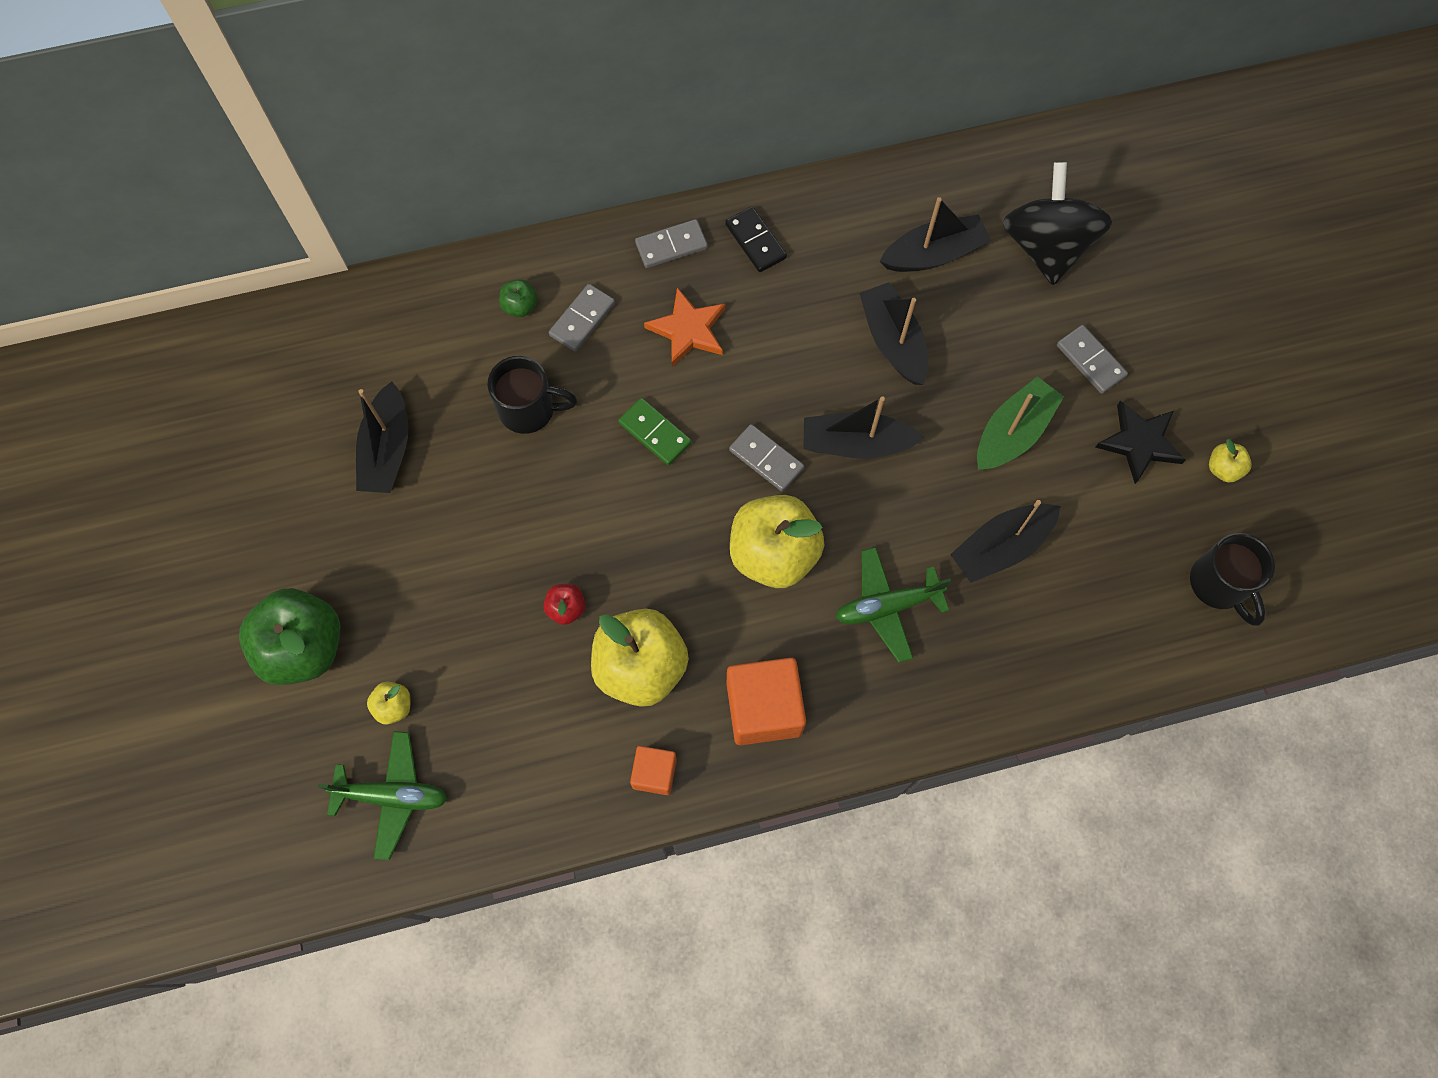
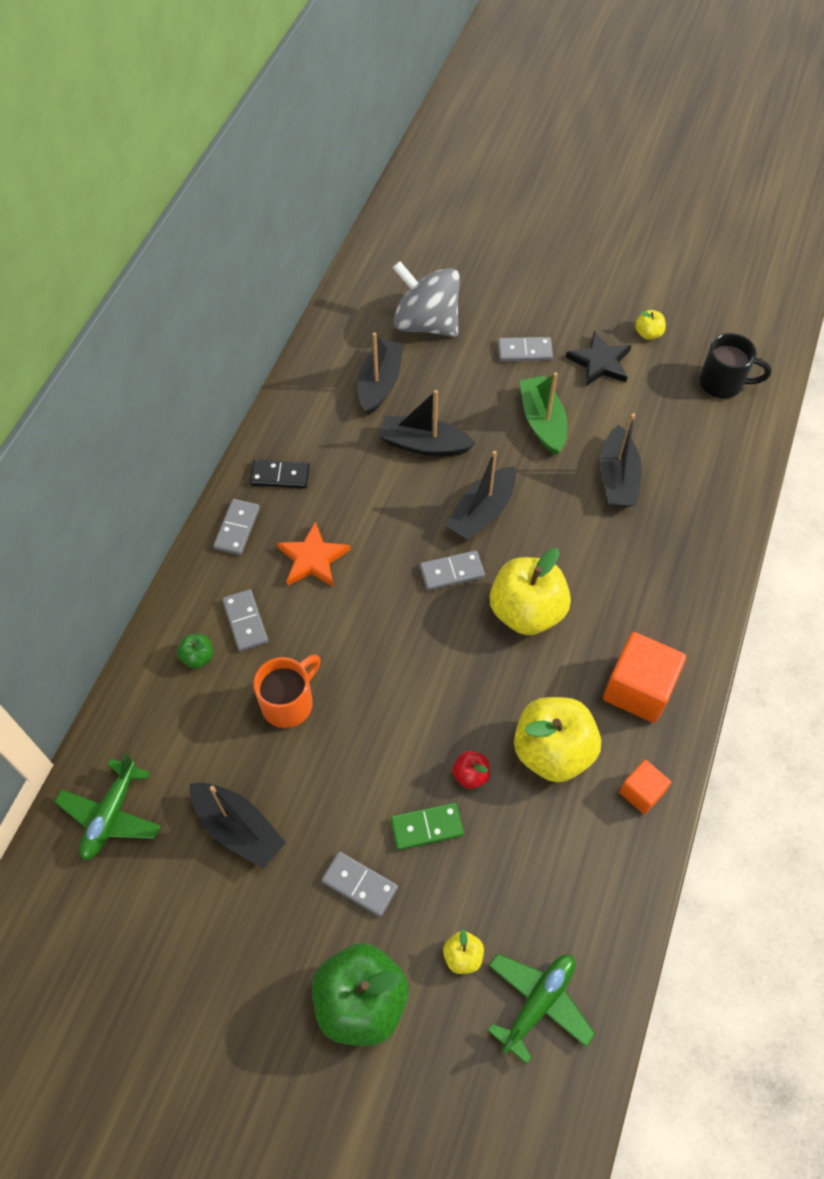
camera: 55 degrees left, 10 degrees down
black mug [487,356,577,434] -> orange mug [253,655,321,728]
green domino [618,398,692,465] -> green domino moved to [390,803,464,850]
green plane [836,547,951,663] -> green plane moved to [55,753,161,861]
black spinning top [1002,162,1112,285] -> grey spinning top [393,261,460,337]
none -> grey domino [321,852,398,917]

